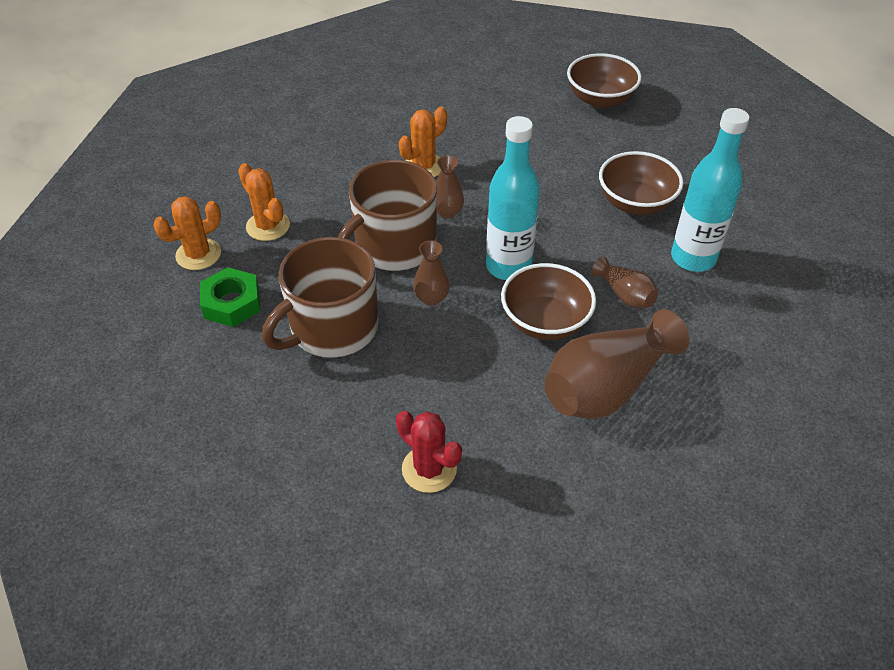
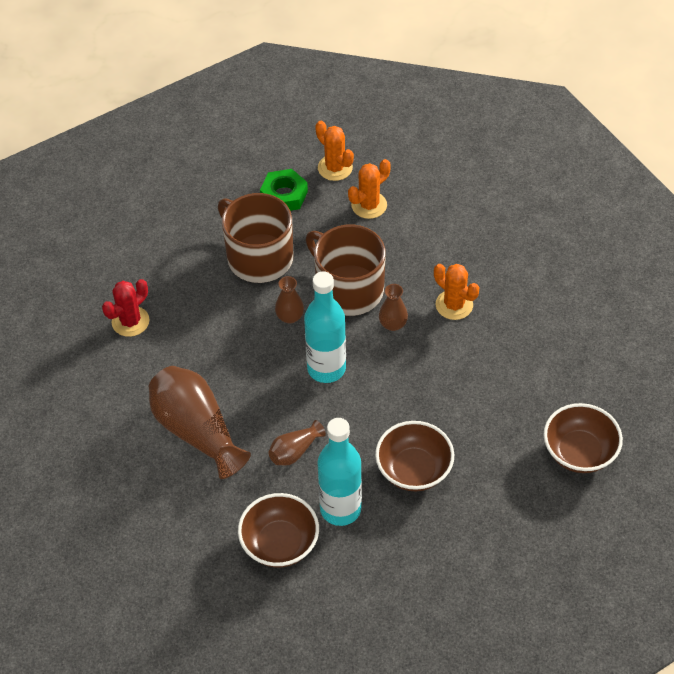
camera: 90 degrees right, 5 degrees up
brown bowl [501,263,596,340] -> brown bowl moved to [238,493,319,568]

